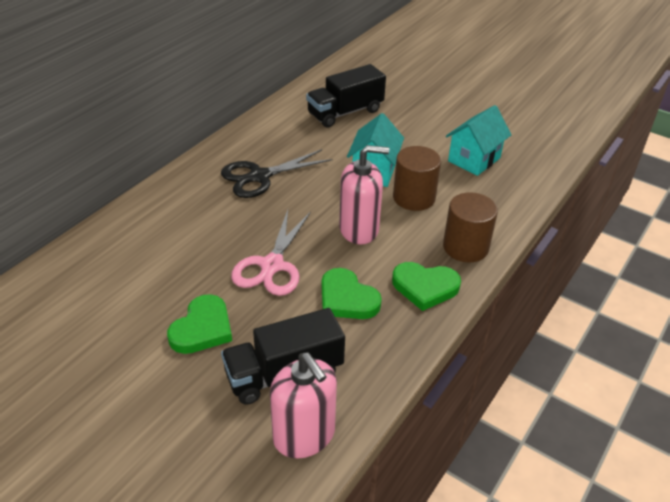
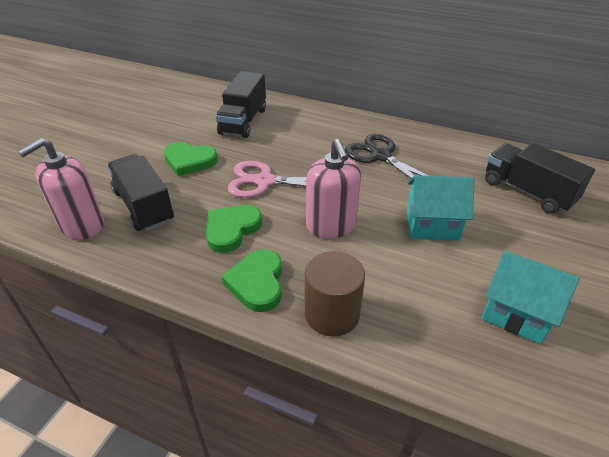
camera: 80 degrees right, 0 degrees up
brown cylinder [393,146,441,211] -> none
none -> black truck [216,71,266,138]

